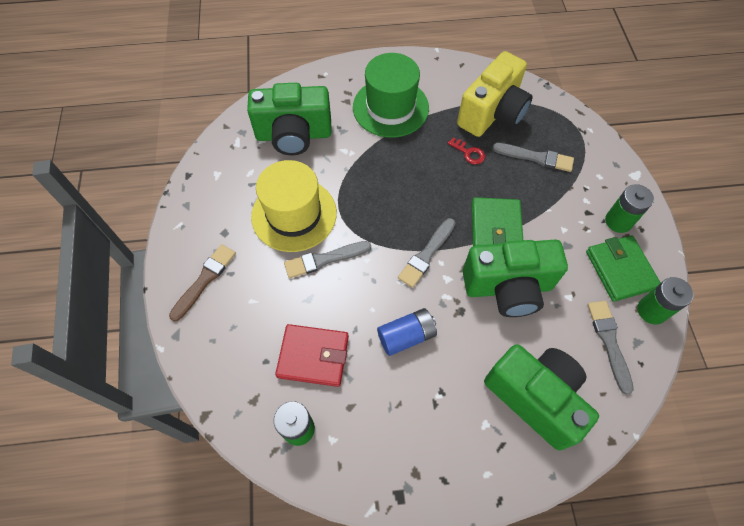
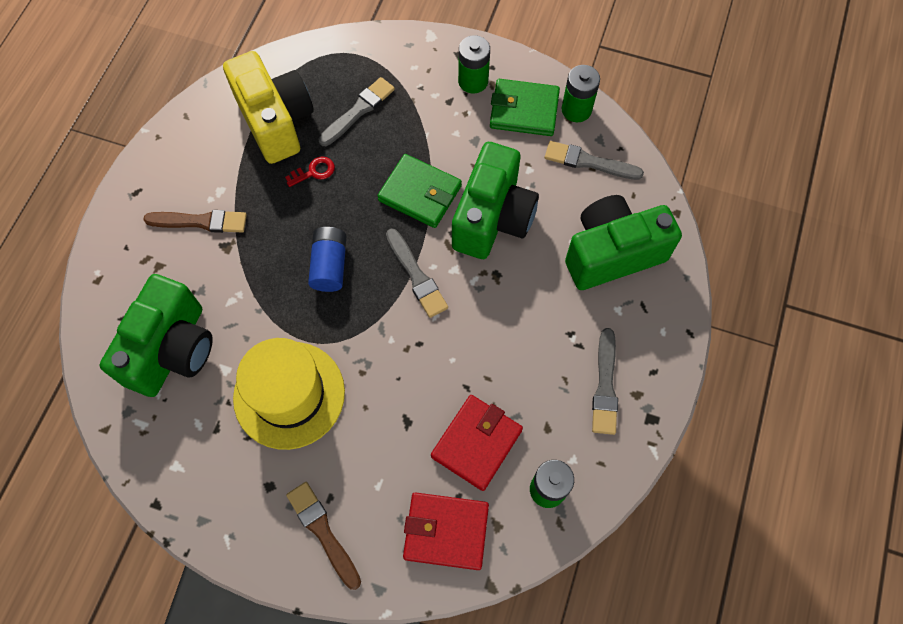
camera: 65 degrees left, 5 degrees up
grey brush [284,241,371,278] -> grey brush moved to [592,328,618,435]
green hat [353,53,429,138] -> brown brush [143,210,247,233]
blue battery [377,308,437,356] -> blue battery moved to [308,227,346,292]
none -> red wallet [403,492,489,570]

